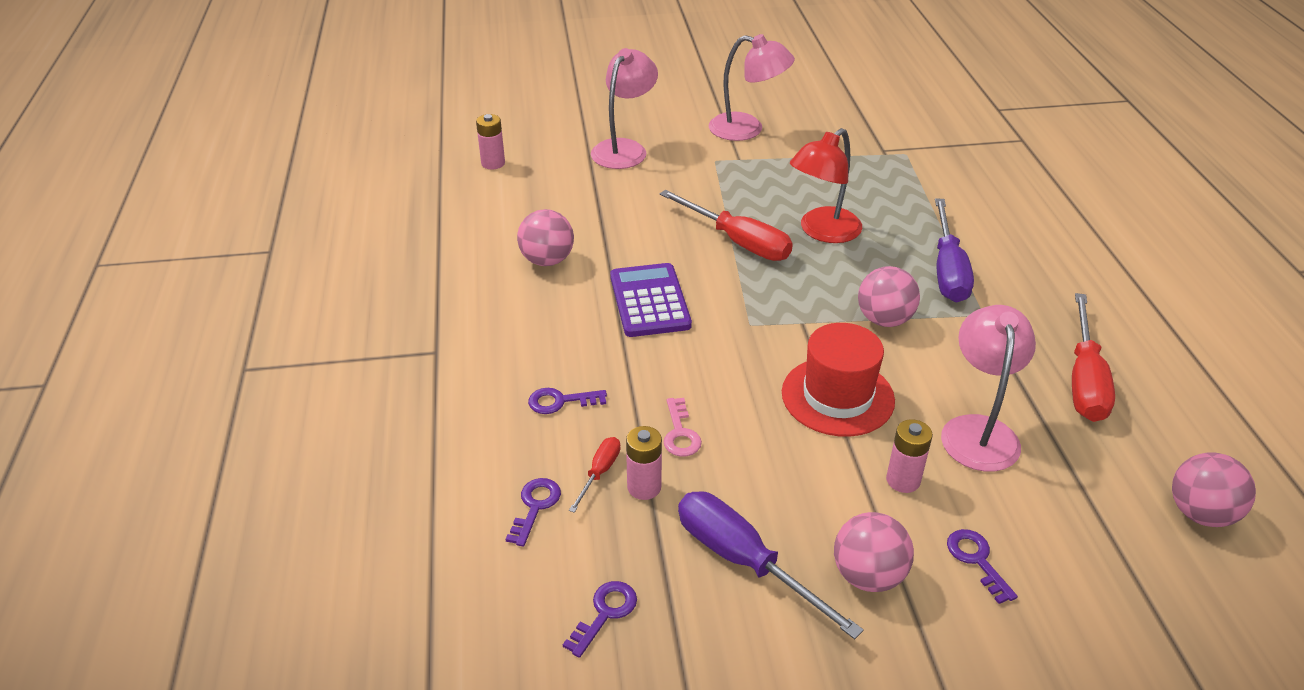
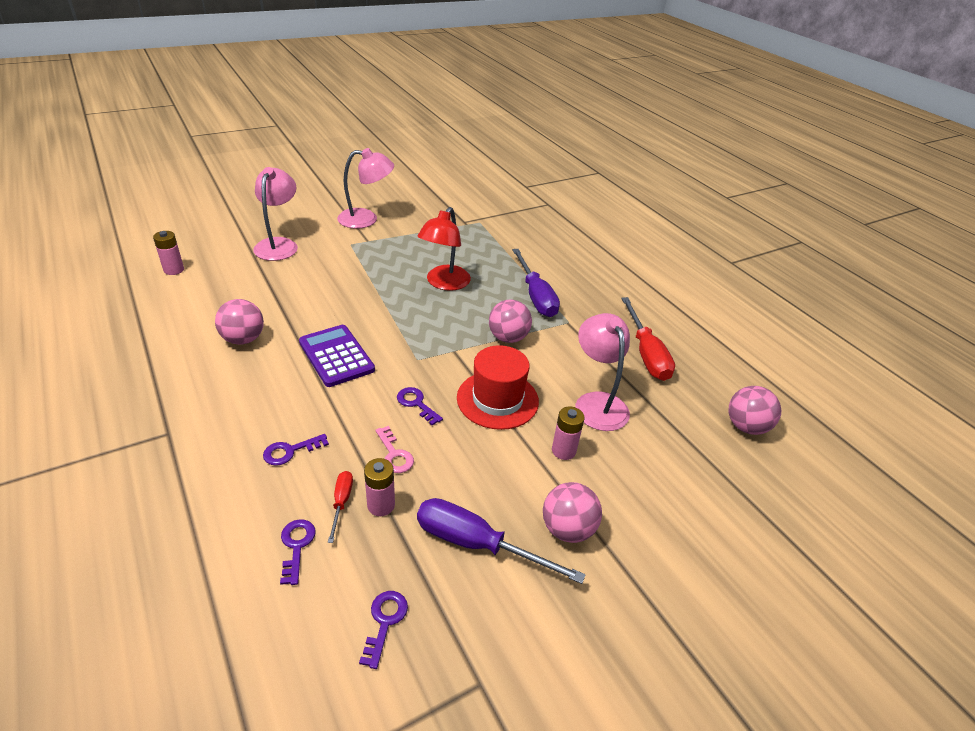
camera: 25 degrees left, 0 degrees up
red screwdriver [660,190,793,261] -> none
purple key [947,529,1018,604] -> purple key moved to [397,387,443,426]

